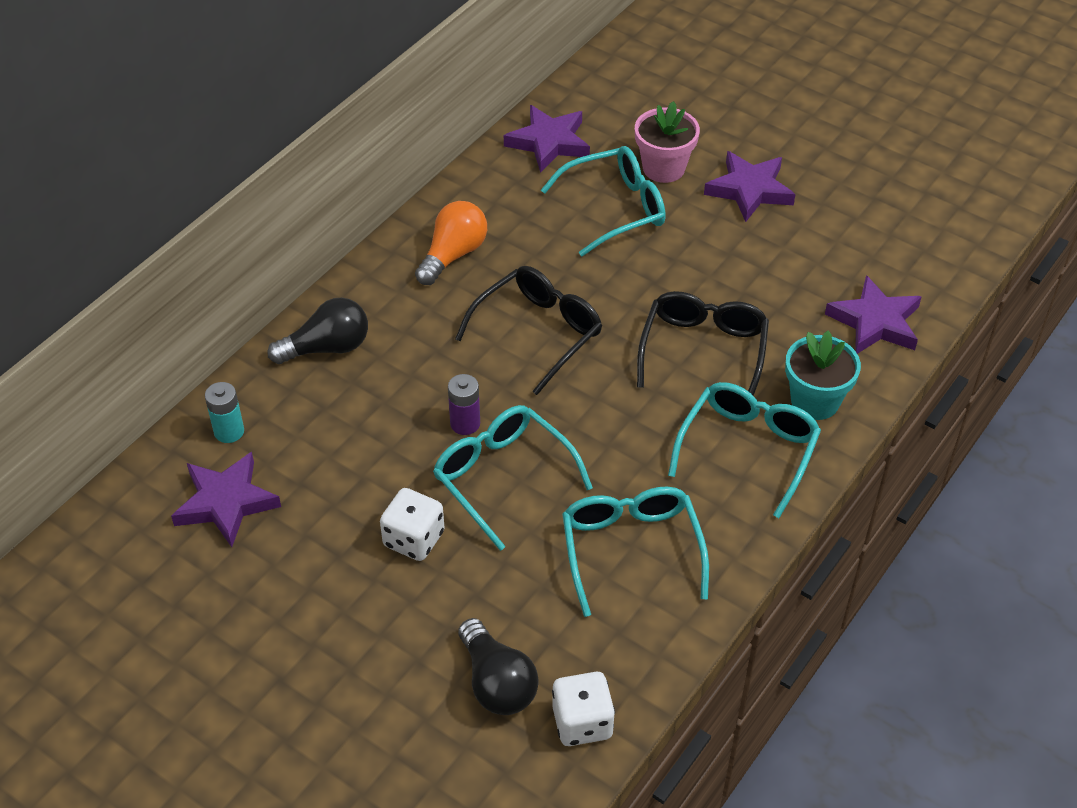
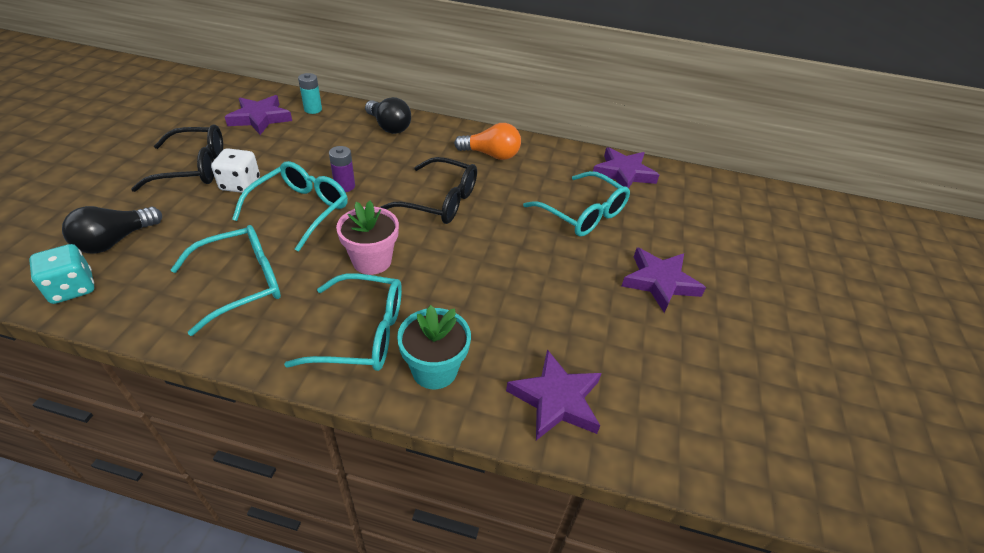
camera: 65 degrees right, 5 degrees down
white dice [552,672,615,746] -> turquoise dice [29,244,95,304]
pink flower pot [635,101,700,183] -> pink flower pot moved to [336,201,399,275]
black glasses [637,291,769,396] -> black glasses moved to [131,124,223,192]

